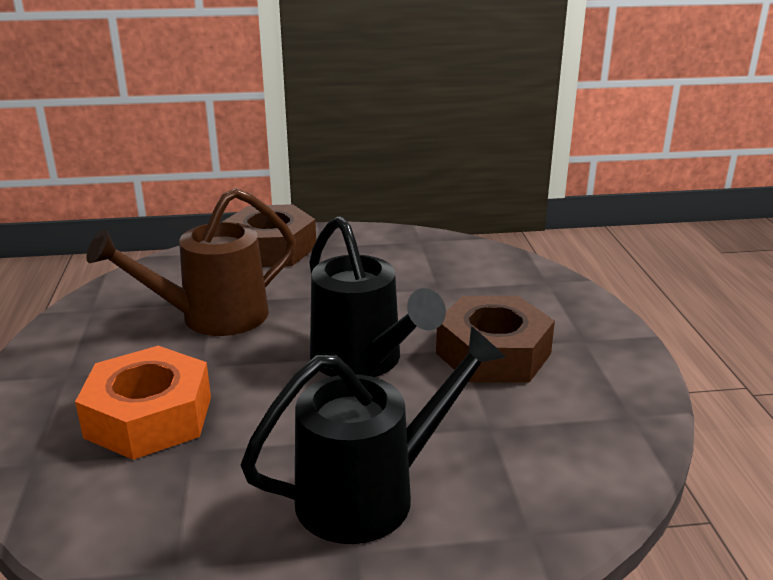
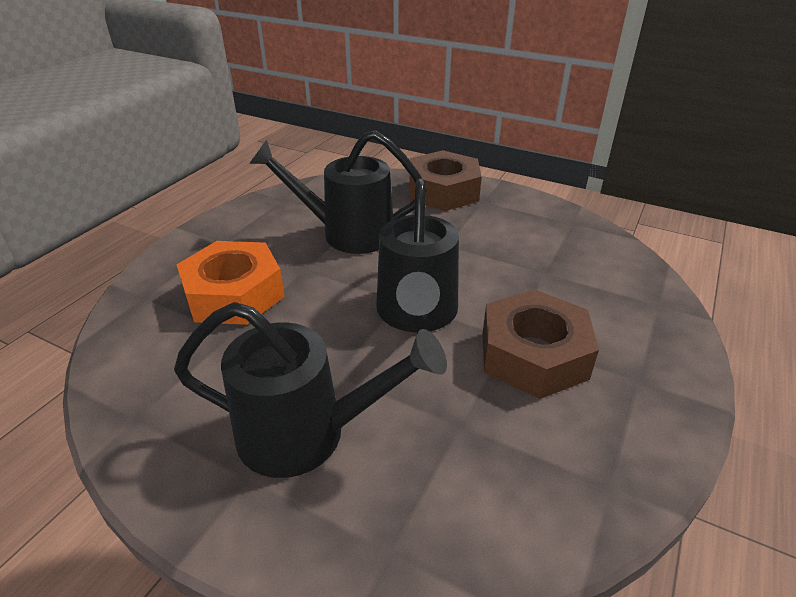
camera: 35 degrees right, 10 degrees up
brown watering can [87,188,296,336] -> black watering can [249,130,427,254]

